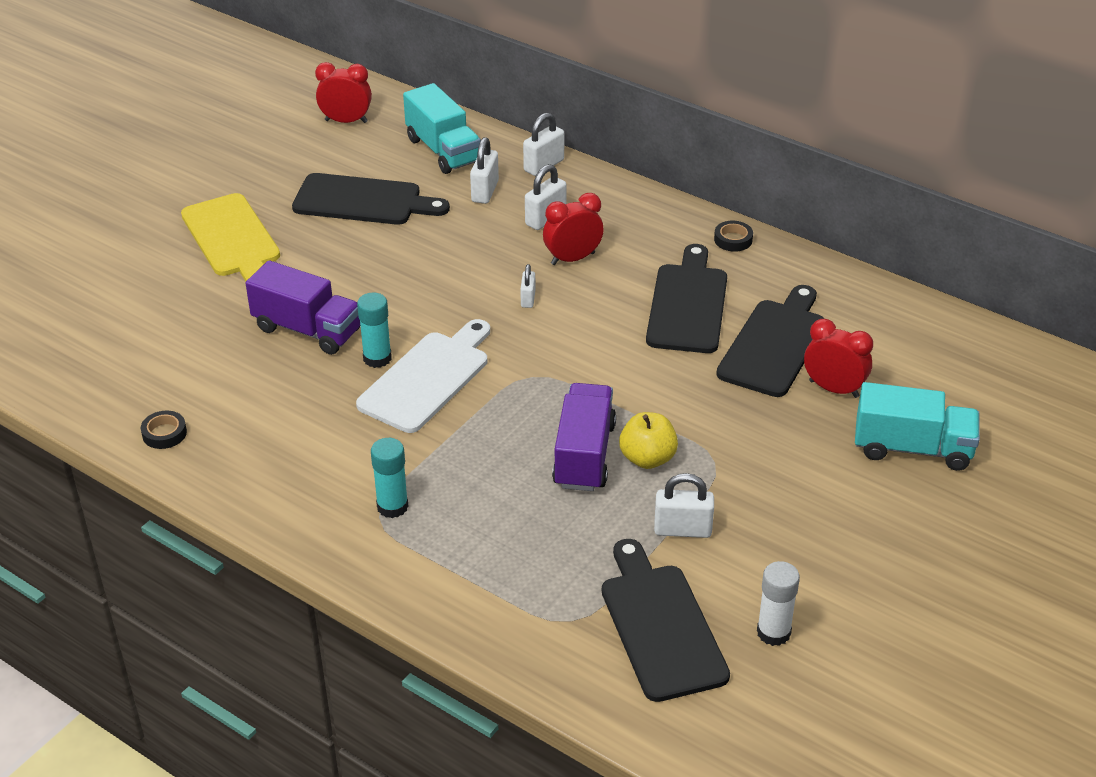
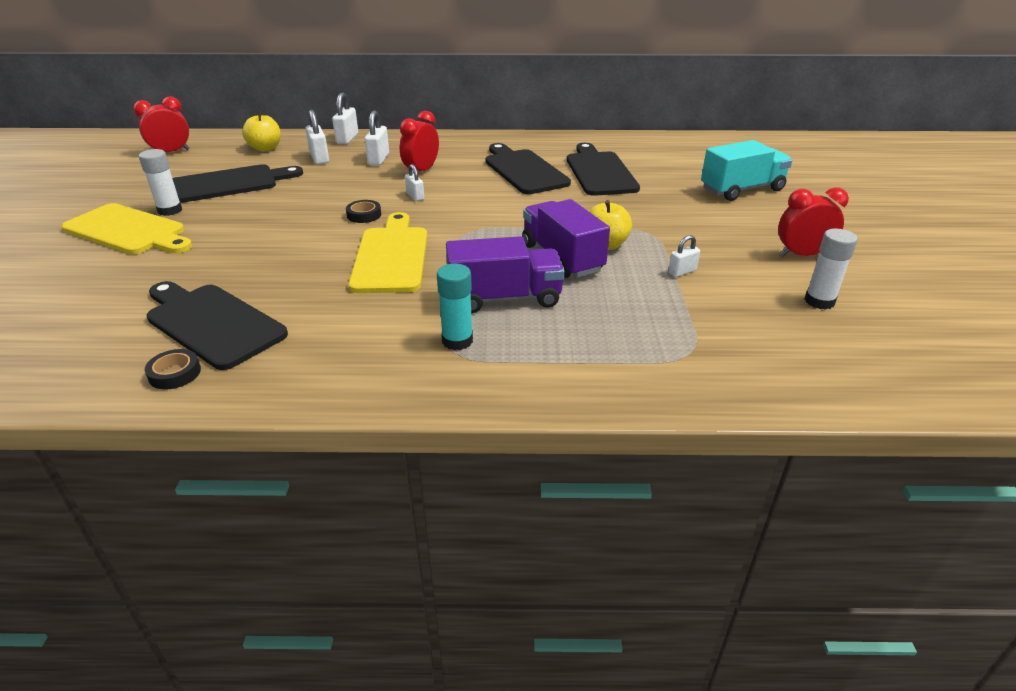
camera: 35 degrees left, 5 degrees down
purple truck [245,260,360,355] -> purple truck moved to [446,236,565,313]
white cutting board [356,319,490,433] -> yellow cutting board [349,212,427,293]
turquoise glue stick [357,292,392,368] -> none
turquoise truck [403,83,481,174] -> yellow apple [242,111,281,152]
black cutting board [602,539,730,702] -> black cutting board moved to [147,281,288,370]
white padlock [654,473,714,538] -> white padlock [668,235,700,277], size x0.62
black tape [714,221,753,252] -> black tape moved to [346,200,381,223]
red clock [804,319,873,398] -> red clock moved to [778,187,849,256]
none -> white glue stick [139,149,182,216]

